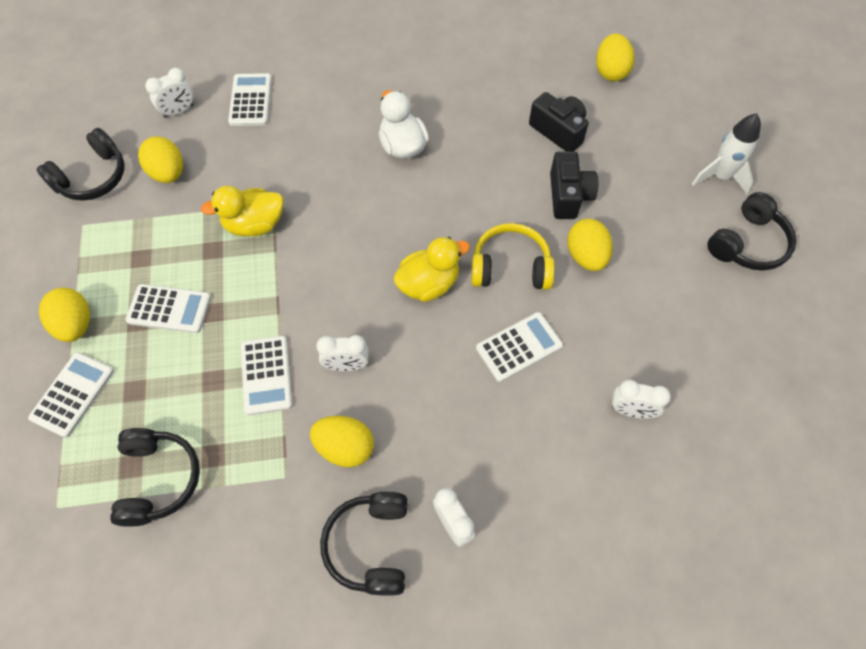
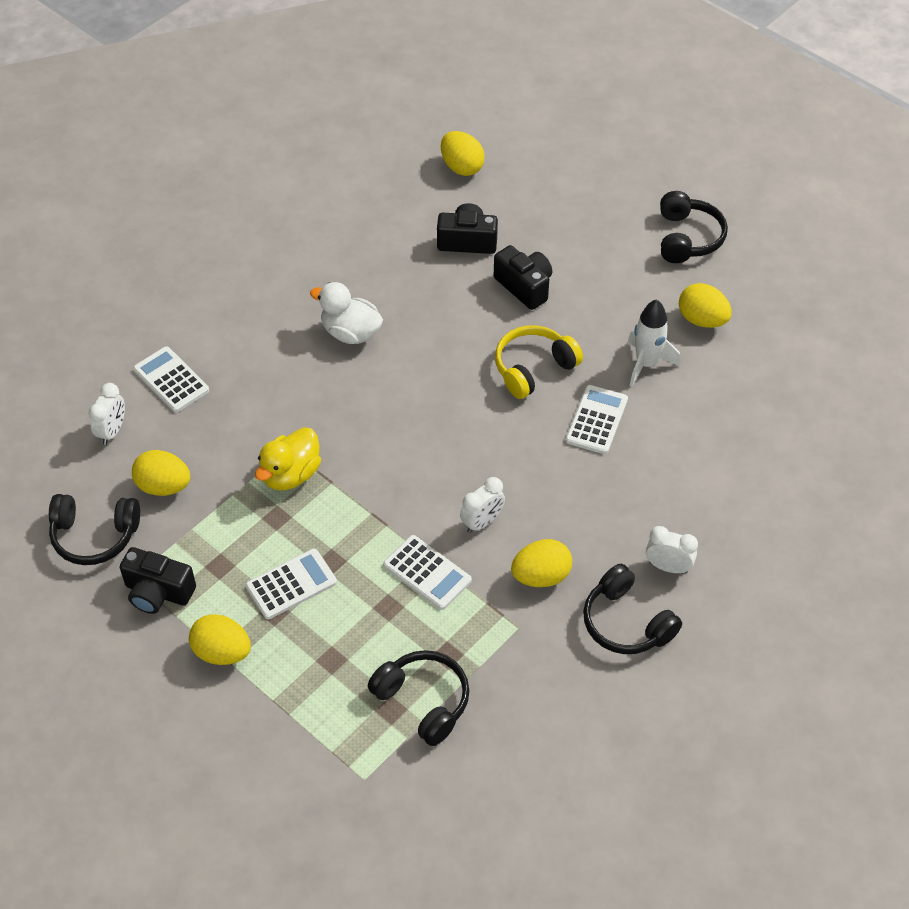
camera: 40 degrees left, 10 degrees down
white calculator [28,352,114,438] -> none
black headphones [36,128,125,201] -> black headphones turned 90 degrees clockwise [49,494,140,565]
yellow duck [393,237,470,302] -> none
yellow egg [567,219,613,271] -> yellow egg moved to [679,283,732,328]
white clock [612,380,671,419] -> none
white rocket [692,113,761,194] -> white rocket moved to [628,299,680,387]
none -> black camera [119,547,196,614]

